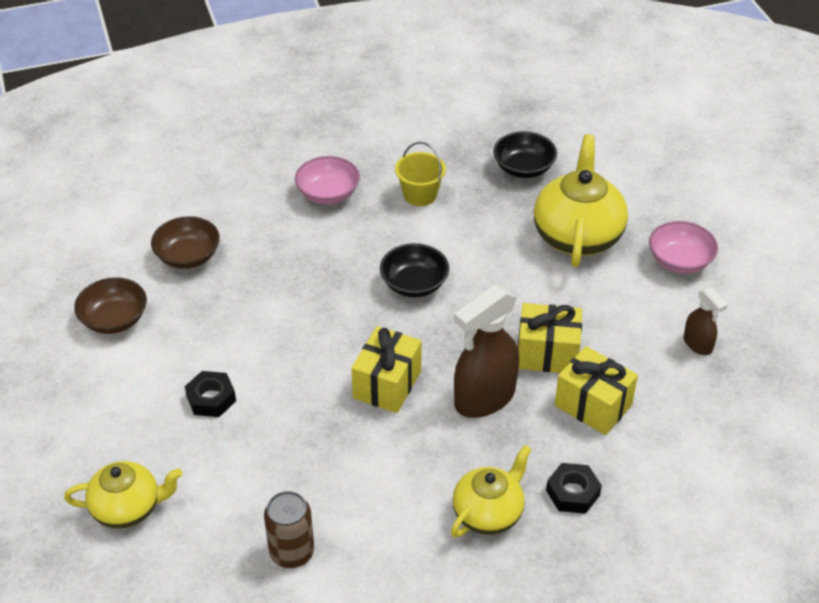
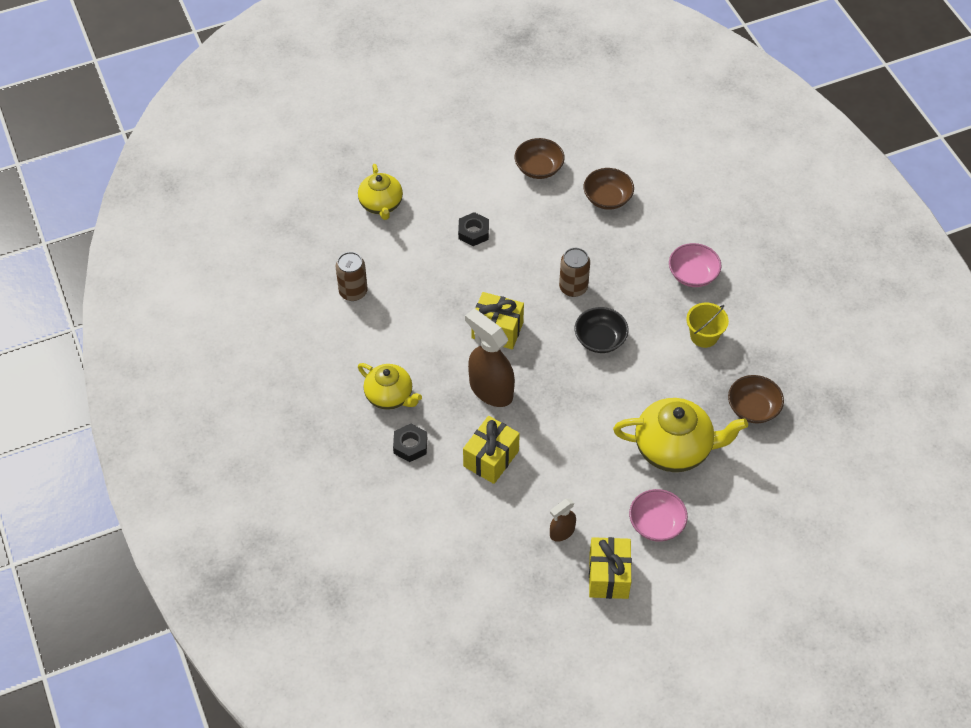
camera: 85 degrees right, 10 degrees up
black bowl [493,131,557,178] -> brown bowl [728,375,784,423]
yellow gift [518,303,582,373] -> yellow gift moved to [589,537,632,599]
none -> brown can [559,248,590,297]

